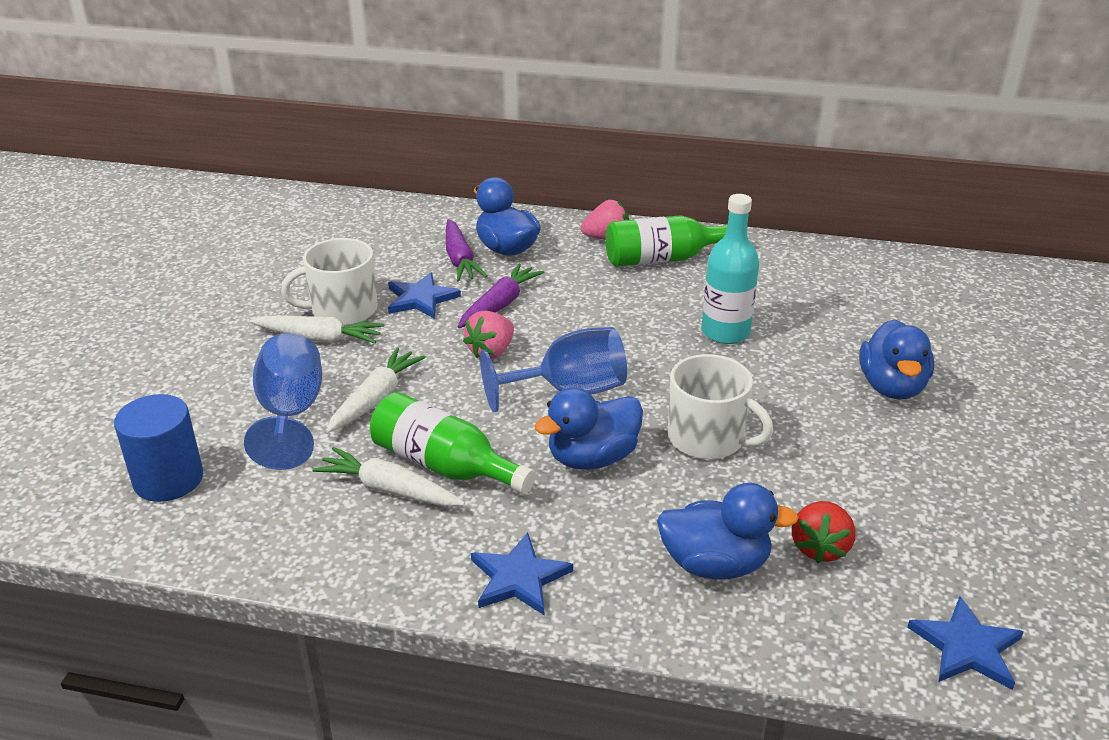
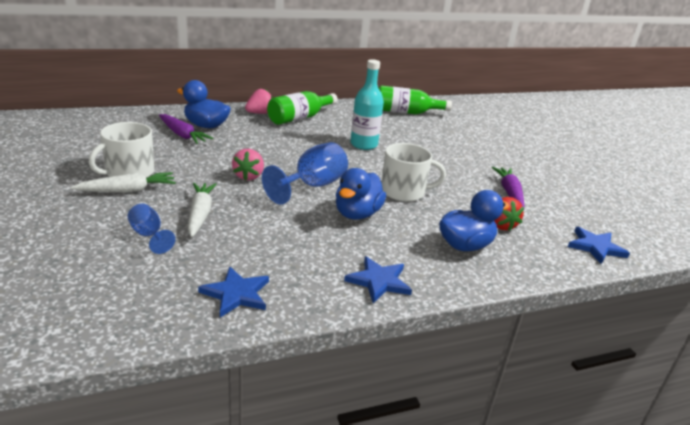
camera: 35 degrees left, 5 degrees down
blue cylinder [114,394,203,502] -> none
blue goblet [244,333,322,470] -> blue goblet [127,204,176,254], size x0.57
white carrot [312,447,465,507] -> none
green bottle [370,392,536,494] -> green bottle moved to [379,85,452,114]
blue star [388,272,461,319] -> blue star moved to [198,266,269,318]
purple carrot [457,263,545,328] -> purple carrot moved to [492,167,524,207]
blue duck [859,319,934,400] -> none

